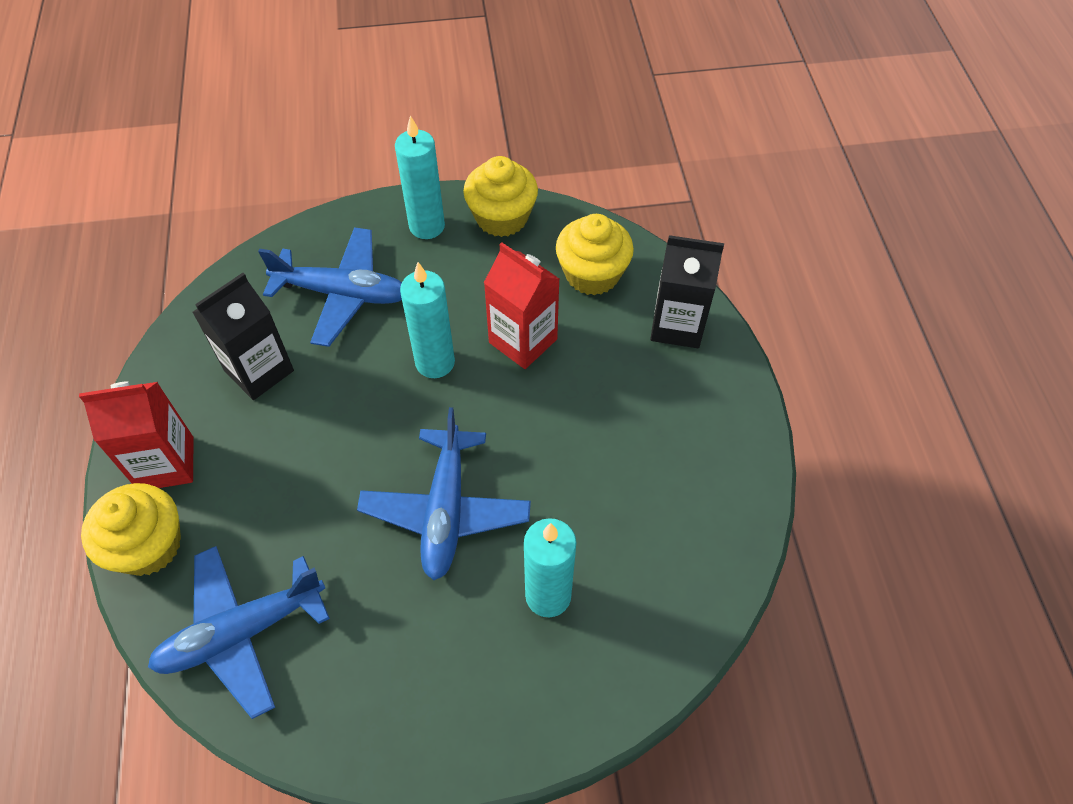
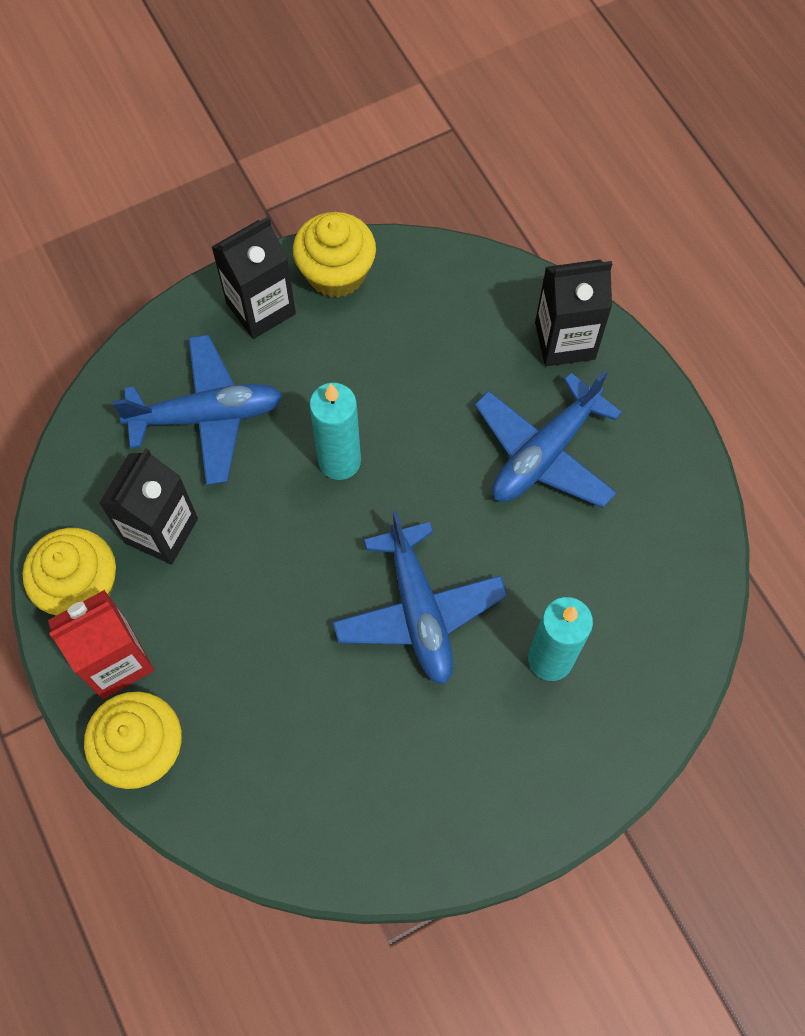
camera: 20 degrees left, 10 degrees up
blue plane [148,546,330,719] -> blue plane moved to [475,370,622,508]
turquoise candle [395,115,445,239] -> black carton [212,217,296,339]
red carton [484,242,560,369] -> none
yellow cupcake [556,214,634,296] -> yellow cupcake moved to [23,528,116,616]

